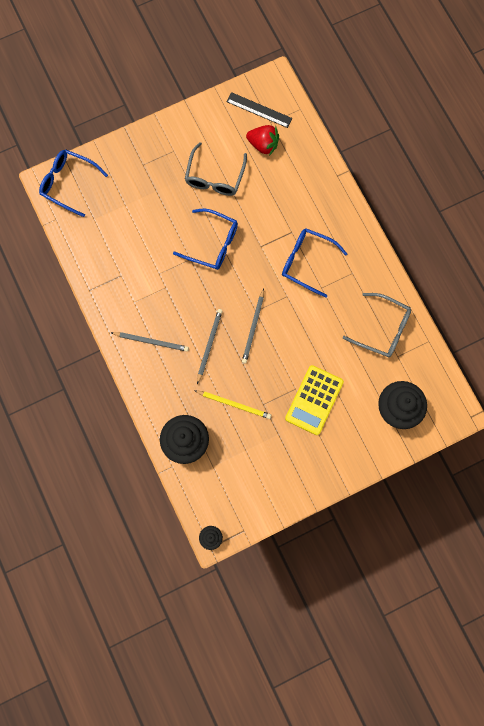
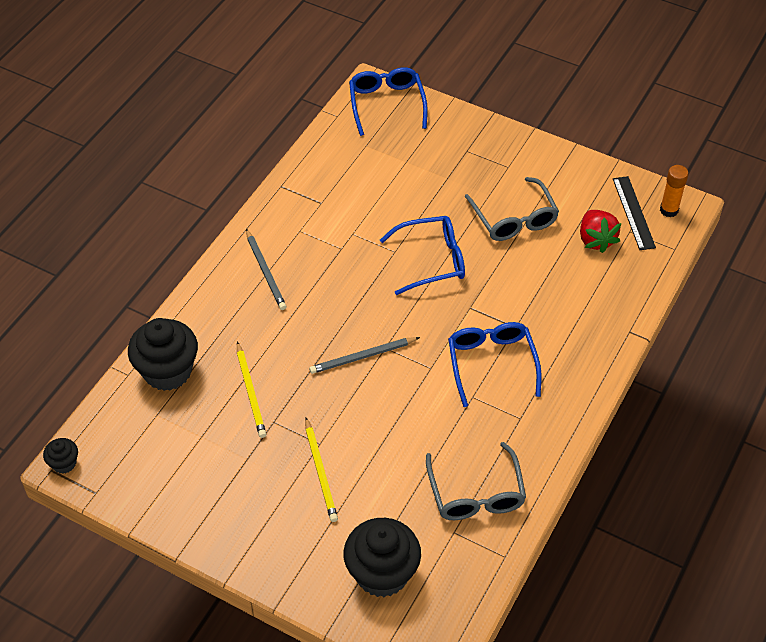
camera: 55 degrees right, 25 degrees down
blue glasses [173,209,238,270] -> blue glasses turned 90 degrees counterclockwise [380,216,465,295]
grey glasses [185,142,247,196] -> grey glasses turned 90 degrees counterclockwise [465,177,559,241]
grey pencil [197,309,223,384] -> none
yellow calculator [285,365,344,435] -> yellow pencil [305,418,338,522]
none -> orange glue stick [660,165,689,217]

